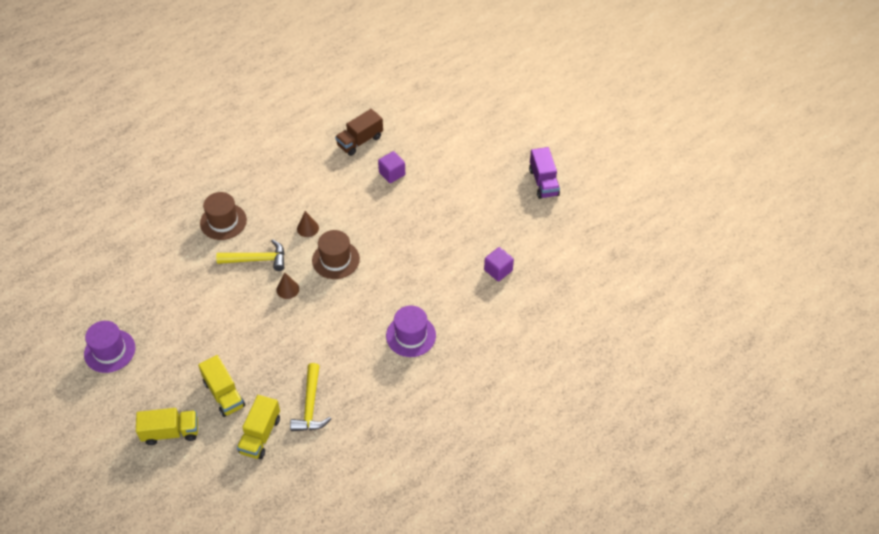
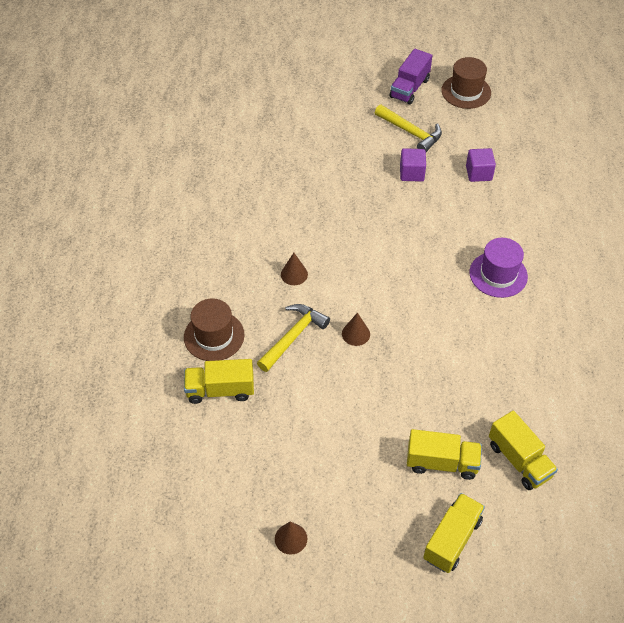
camera: 50 degrees left, 0 degrees up
purple hat [84,321,135,373] -> brown cone [275,521,307,555]
yellow hammer [290,363,331,431] -> yellow hammer moved to [375,104,442,152]
brown hat [312,230,360,279] -> brown hat moved to [441,57,491,109]
brown truck [335,109,383,156] -> none
purple cube [378,151,405,183] -> purple cube moved to [400,148,426,182]
purple truck [529,147,560,199] -> purple truck turned 90 degrees clockwise [390,49,432,105]
none -> yellow truck [184,359,254,404]

